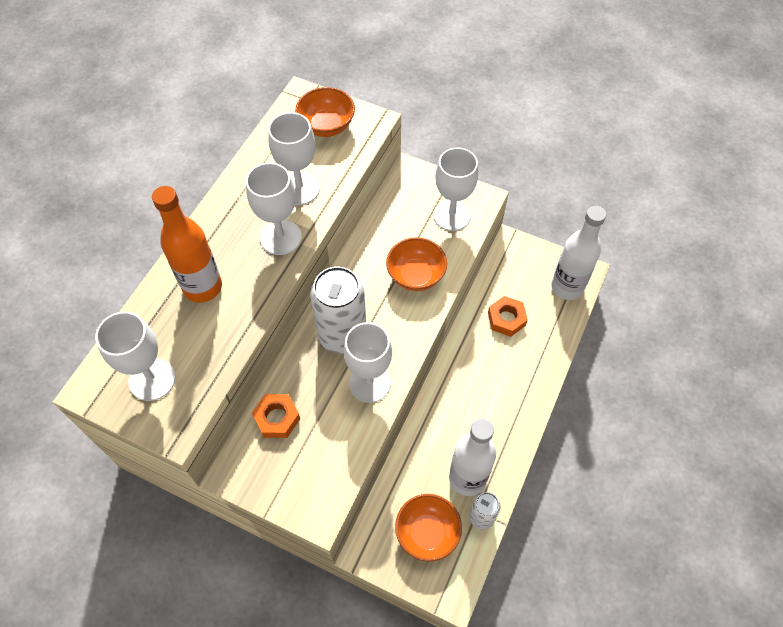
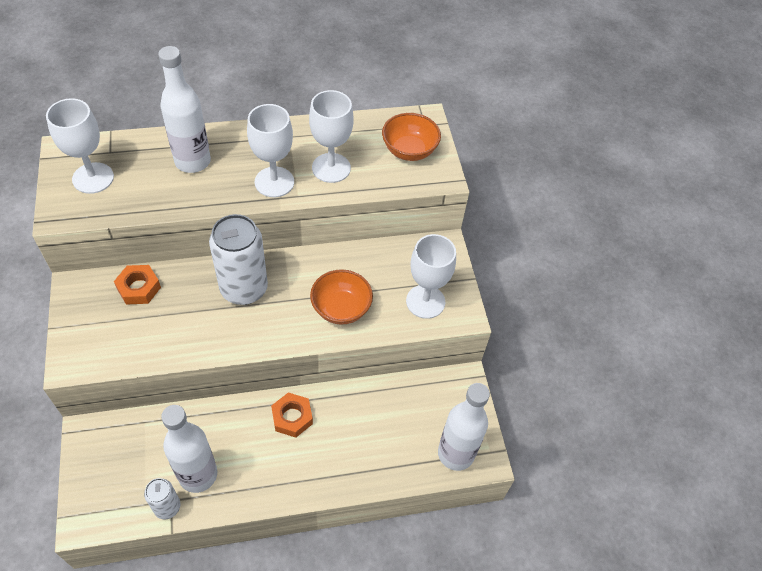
camera: 50 degrees right, 5 degrees down
orange bottle [152,186,222,303] -> white bottle [158,46,211,173]
white goblet [344,322,392,403] -> none
orange bowl [395,494,462,562] -> none
orange nut [488,296,528,337] -> orange nut moved to [271,392,313,438]

